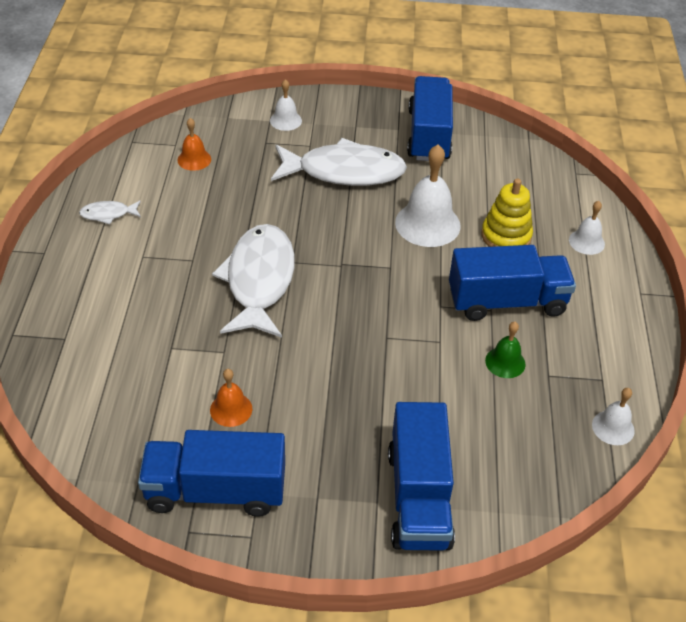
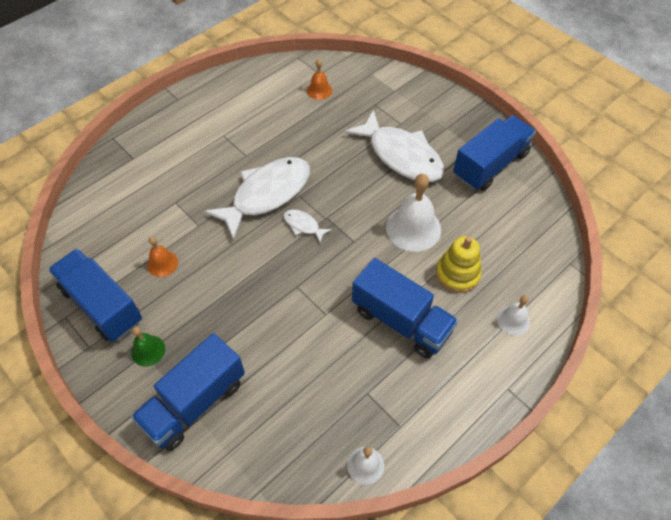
camera: 45 degrees right, 10 degrees up
white fish [79,200,141,224] -> white fish moved to [284,209,332,242]
white bell [270,79,302,131] -> none
green bell [485,322,526,378] -> green bell moved to [131,327,165,367]

